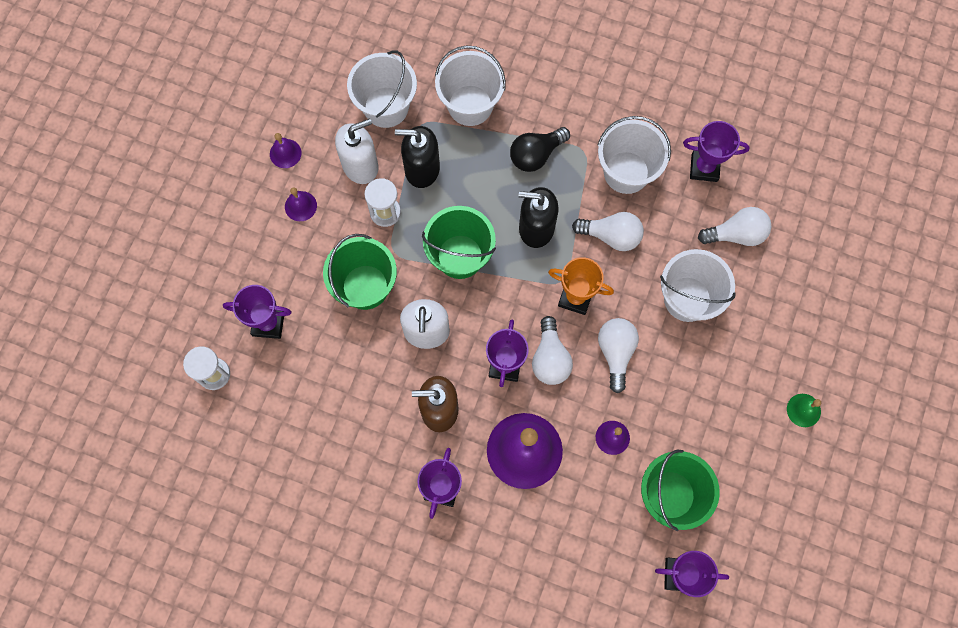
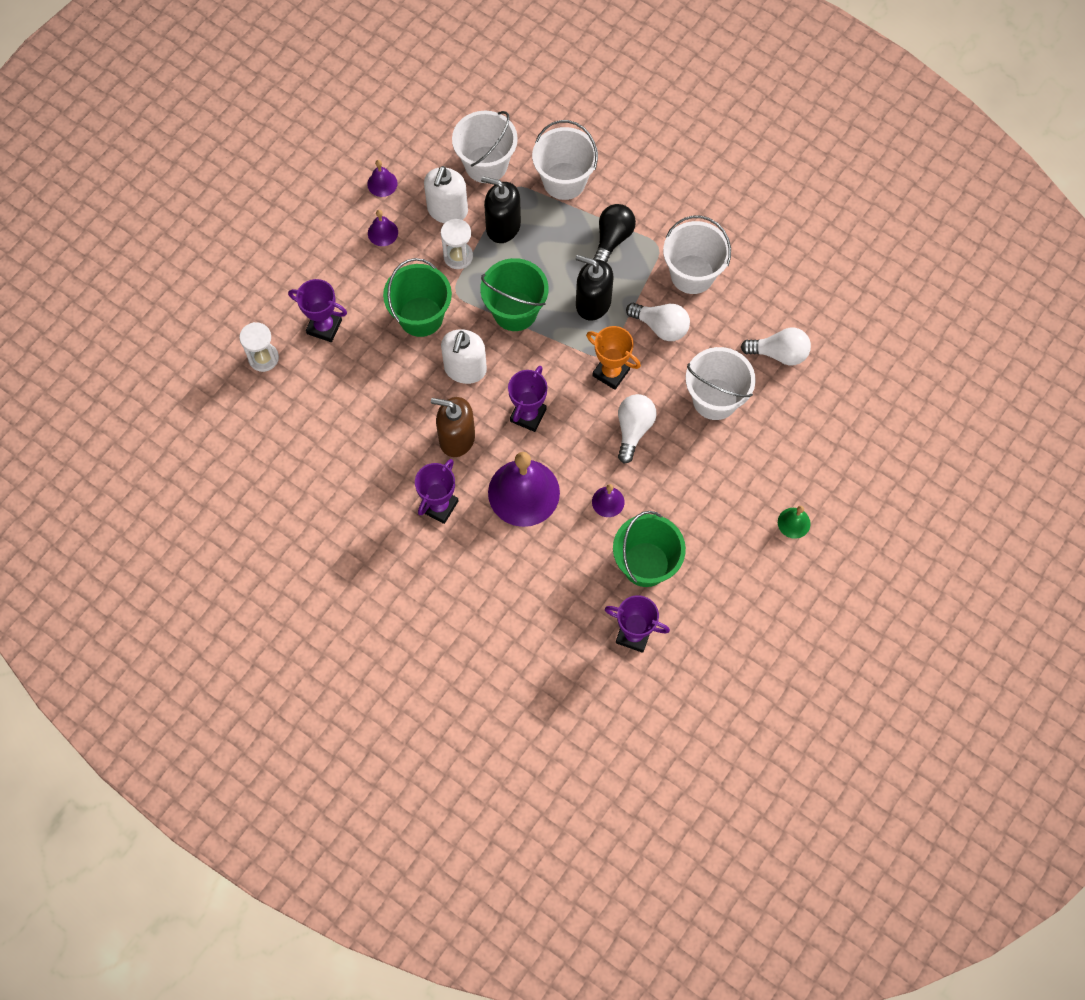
camera: 15 degrees right, 5 degrees down
white soap dispenser [335,119,378,184] -> white soap dispenser turned 120 degrees clockwise [424,166,468,223]
black light bulb [510,127,570,172] -> black light bulb turned 135 degrees clockwise [593,204,636,262]
white light bulb [532,316,573,385] -> none
purple trophy [683,121,750,182] -> none

